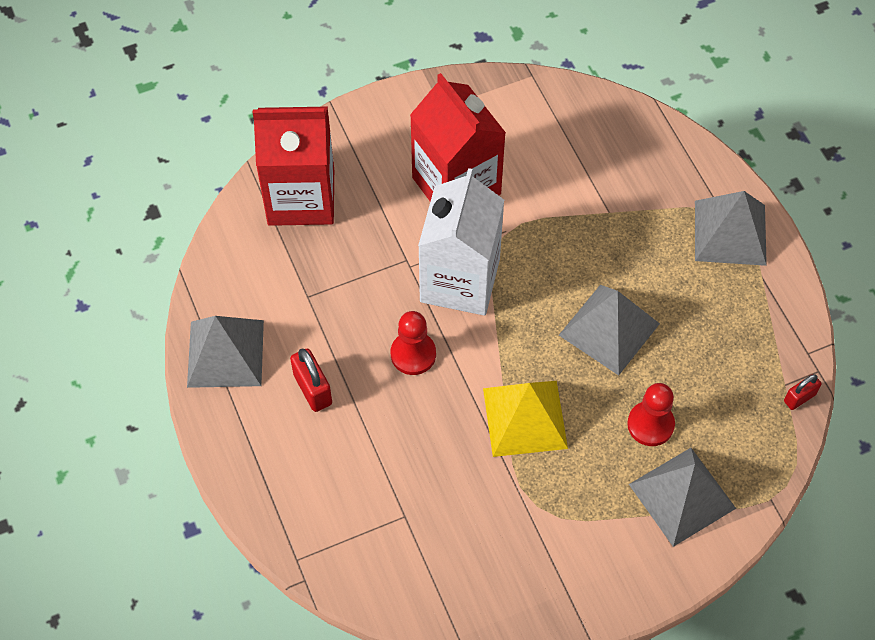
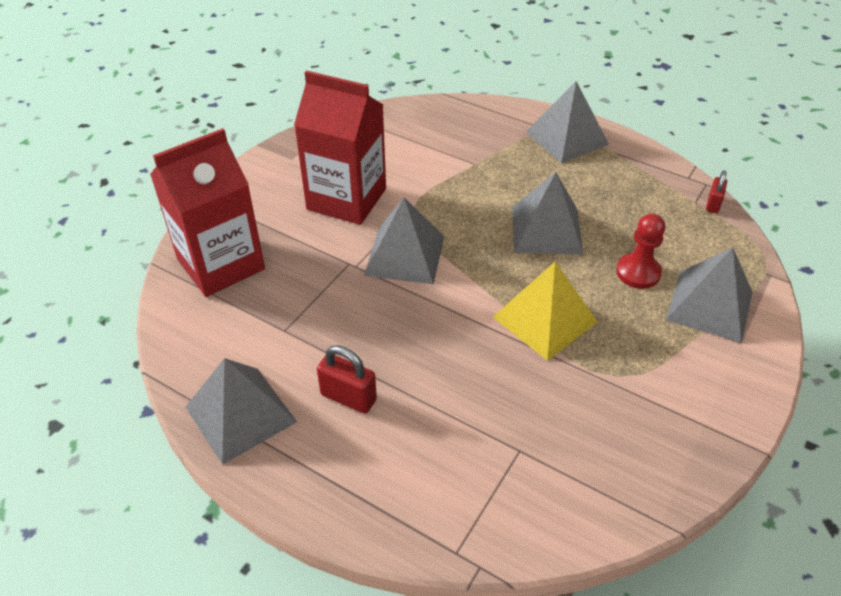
camera: 35 degrees left, 15 degrees down
red pawn [391,311,436,375] -> none
white carton [418,168,504,316] -> grey pyramid [364,197,444,285]

